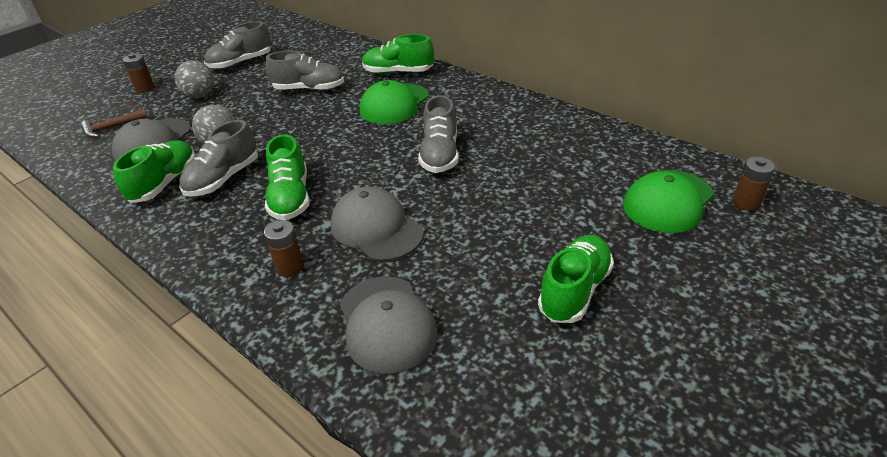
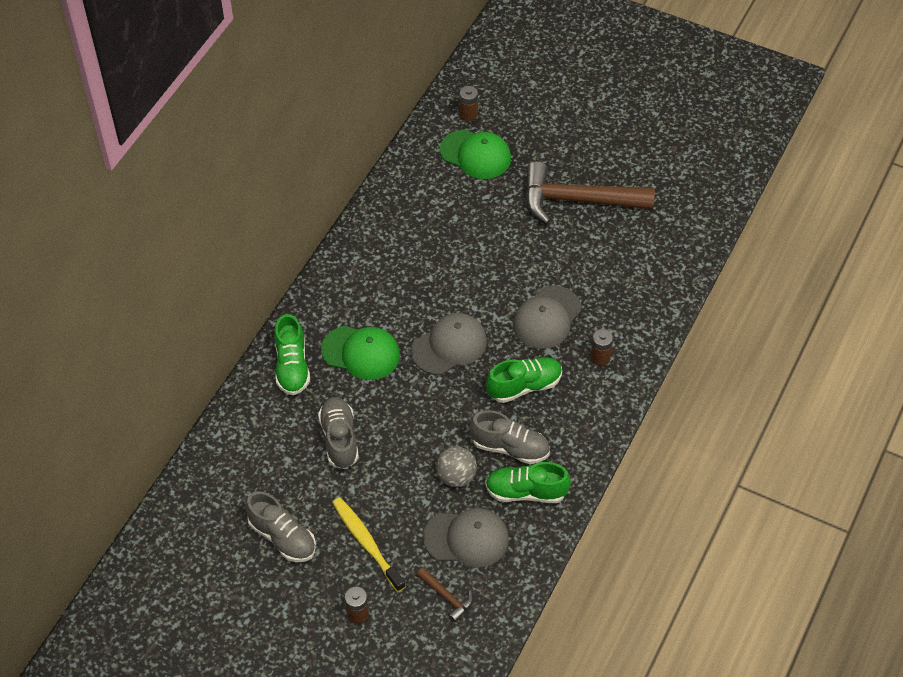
camera: 105 degrees left, 15 degrees up
grey ball [175,60,214,98] -> yellow toothbrush [332,498,406,592]
grey cap [340,277,438,373] -> grey cap moved to [411,313,487,375]
grey shoe [418,95,459,173] -> none
green shoe [538,235,614,323] -> brown hammer [525,161,655,224]

